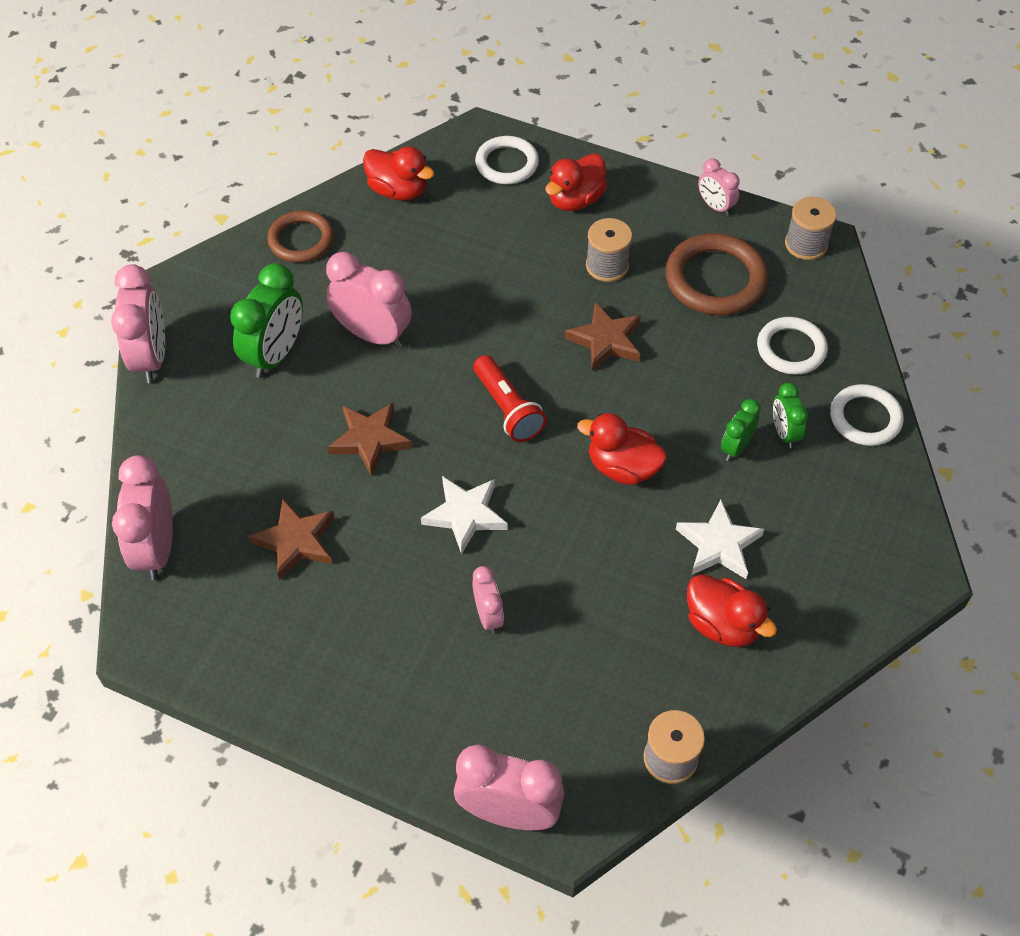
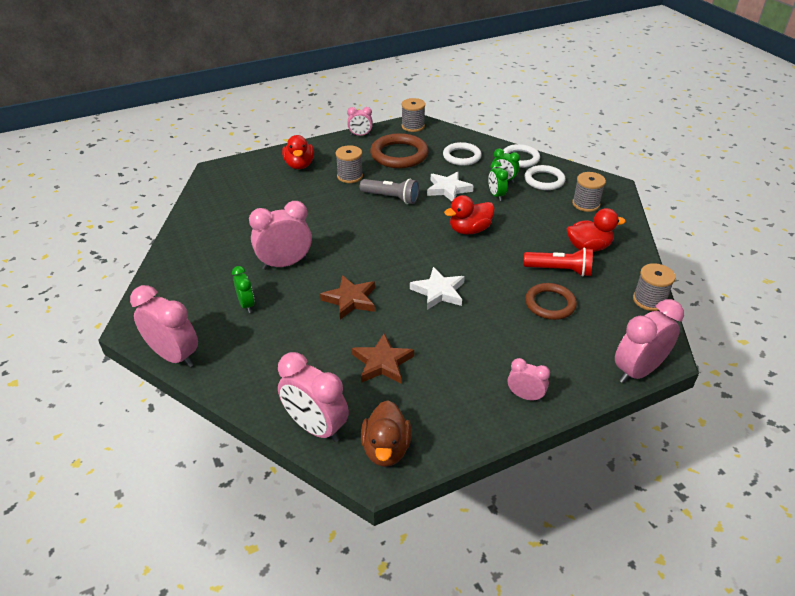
camera: 50 degrees left, 15 degrees down
green clock [230,263,303,378] -> green clock [232,266,255,313], size x0.56
brown ring [267,210,334,263] -> brown ring moved to [525,283,577,320]
red duck [363,146,435,201] -> none
pink clock [472,566,504,634] -> pink clock moved to [508,358,550,402]
red flashlight [473,355,547,442] -> red flashlight moved to [524,247,593,277]
white ring [475,136,539,184] -> white ring moved to [524,165,565,190]
brown star [564,302,641,371] -> grey flashlight [360,179,419,204]
white star [676,499,764,579] -> white star moved to [427,171,474,201]
none -> brown duck [361,400,412,467]
none -> grey spool [572,172,606,212]

